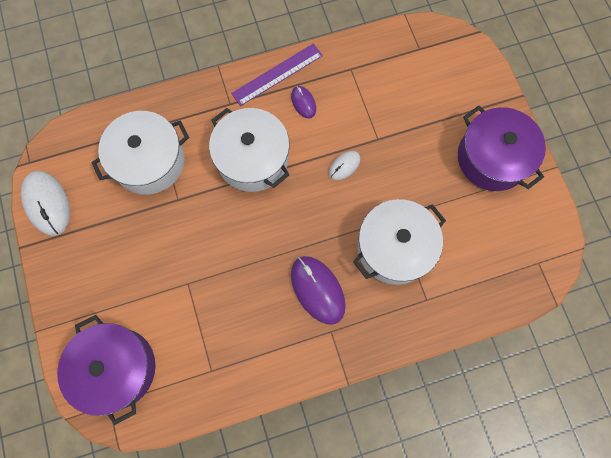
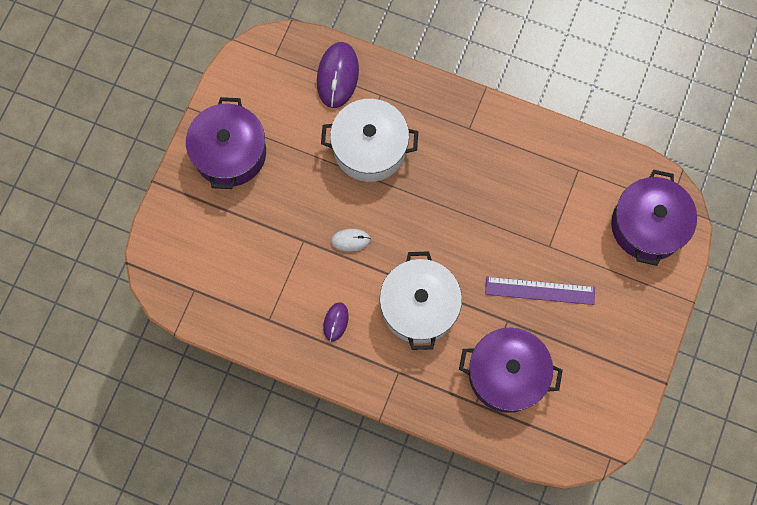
camera: 140 degrees left, 0 degrees up
white mouse [21,171,70,236] -> none
white pot [91,111,189,195] -> purple pot [459,327,563,413]
purple ruler [231,43,323,106] -> purple ruler moved to [485,277,595,305]
purple mouse [291,256,346,325] -> purple mouse moved to [317,42,359,108]

